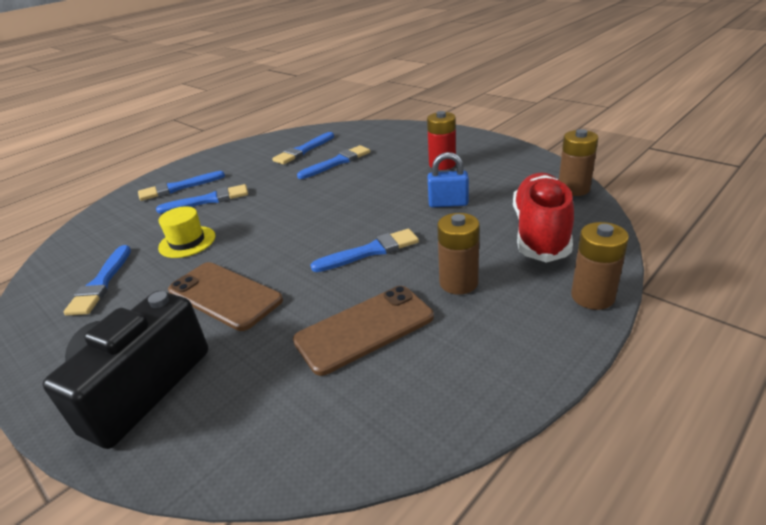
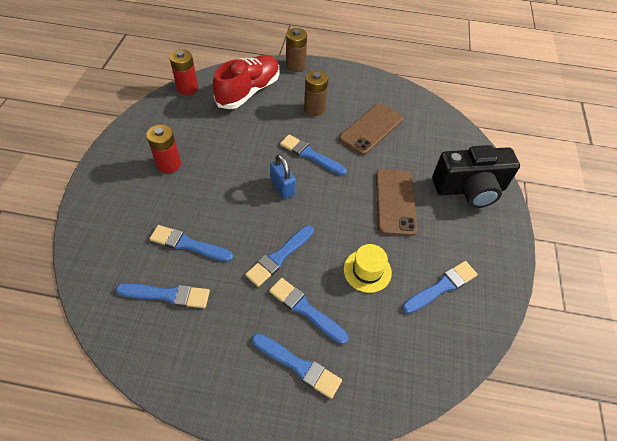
camera: 130 degrees left, 20 degrees up
brown phone [293,286,434,376] -> brown phone turned 75 degrees counterclockwise [339,103,403,155]
blue padlock [428,152,469,207] -> blue padlock moved to [270,154,296,199]
red shoe [513,172,574,263] -> red shoe turned 150 degrees clockwise [213,55,279,109]
brown battery [559,129,598,196] -> red battery [169,49,198,95]
none -> blue brush [245,225,314,287]

